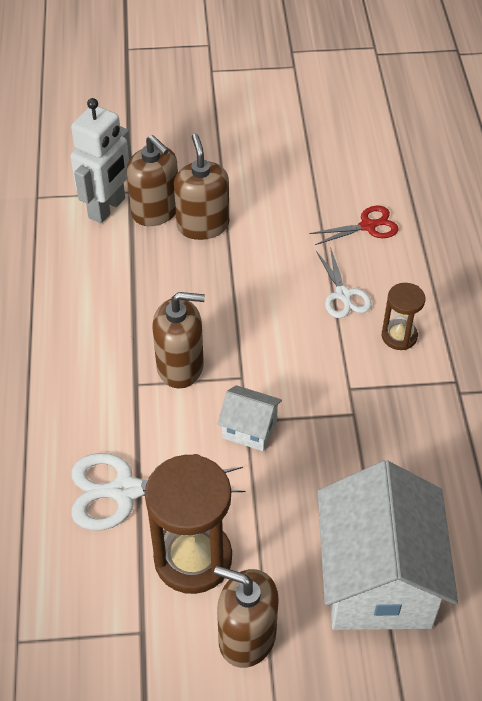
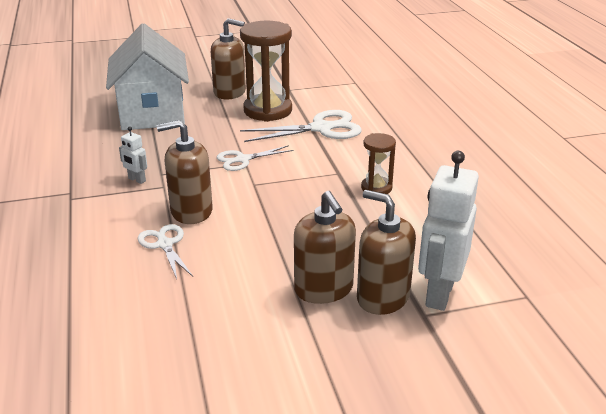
camera: 170 degrees right, 20 degrees down
brown soap dispenser [152,292,205,389] -> brown soap dispenser moved to [156,120,213,224]
white house [217,385,282,451] -> white scissors [217,145,294,171]
red scissors [309,206,398,245] -> none
brown hourglass [382,283,425,350] -> brown hourglass moved to [361,133,396,194]
none -> white robot [119,126,147,184]

